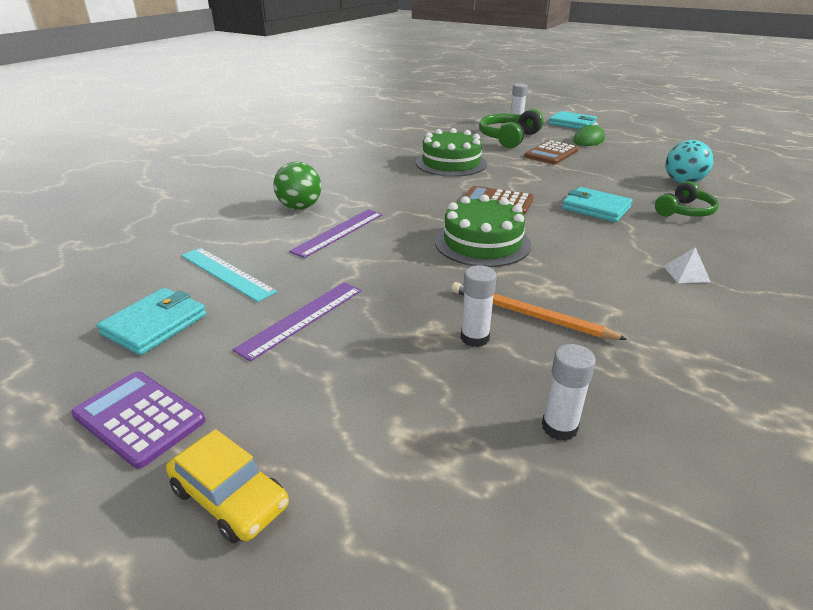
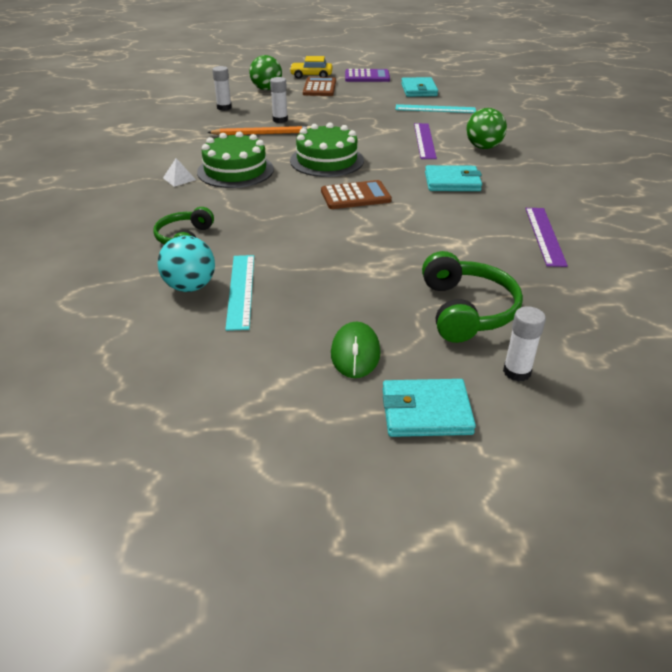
camera: 145 degrees right, 5 degrees up
purple ruler [232,282,362,362] -> purple ruler moved to [525,208,568,267]
green cake [416,128,487,177] -> green cake moved to [197,131,274,188]
brown calculator [524,140,579,164] -> brown calculator moved to [303,77,336,96]
turquoise wallet [562,187,633,222] -> turquoise wallet moved to [425,165,482,191]
none -> turquoise ruler [225,255,254,331]
none -> green ball [249,55,282,90]

